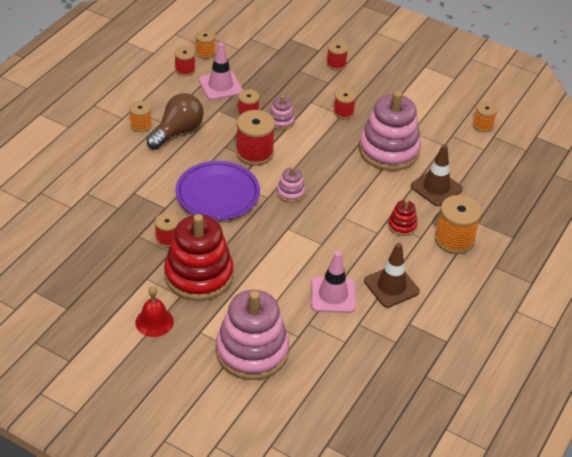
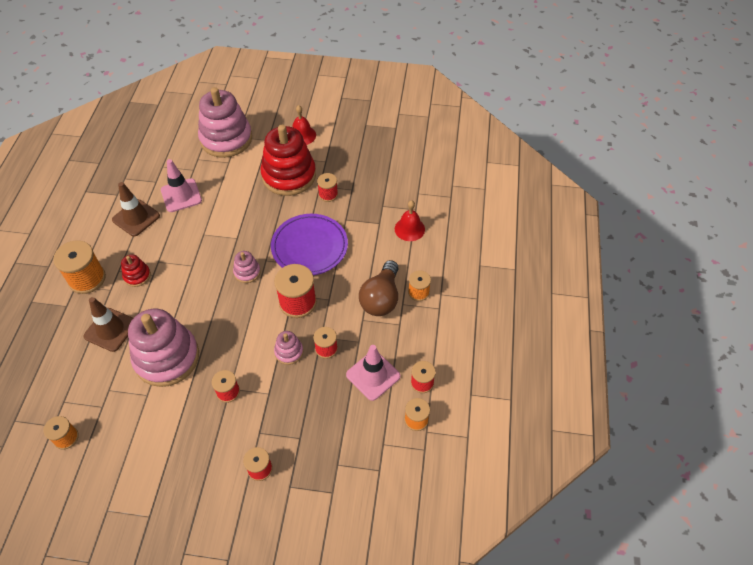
camera: 160 degrees right, 10 degrees up
none -> red bell [395,200,425,241]

